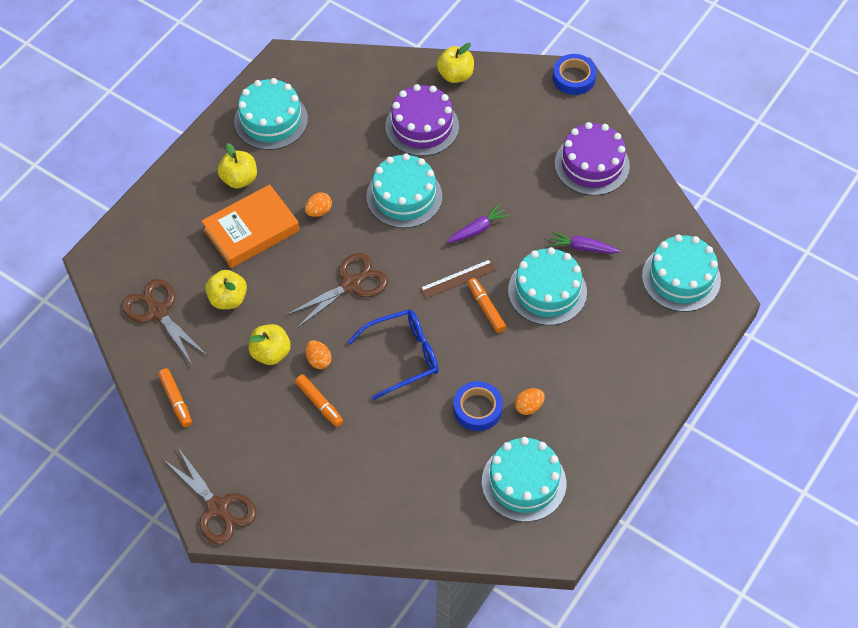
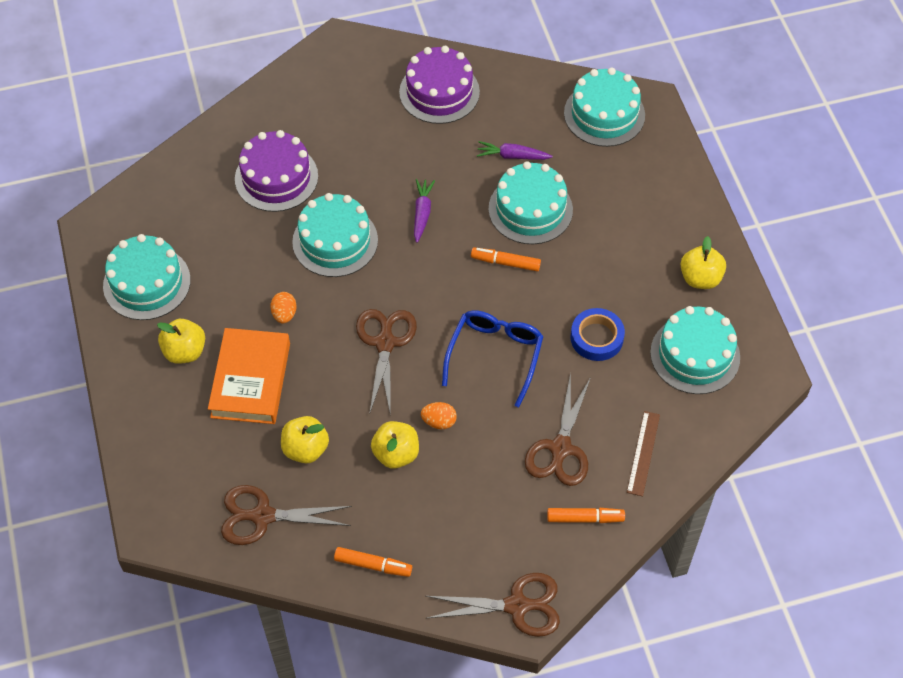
camera: 50 degrees left, 0 degrees up
orange marker [295,374,343,427] -> orange marker moved to [547,508,625,523]
brown ruler [420,259,497,299] -> brown ruler moved to [627,411,660,496]
yellow apple [437,43,474,83] -> yellow apple moved to [681,236,726,289]
orange egg [515,388,545,415] -> none
purple carrot [549,232,620,254] -> purple carrot turned 45 degrees clockwise [477,141,553,160]
blue tape [553,54,597,95] -> none
none -> brown scissors [525,373,591,486]

